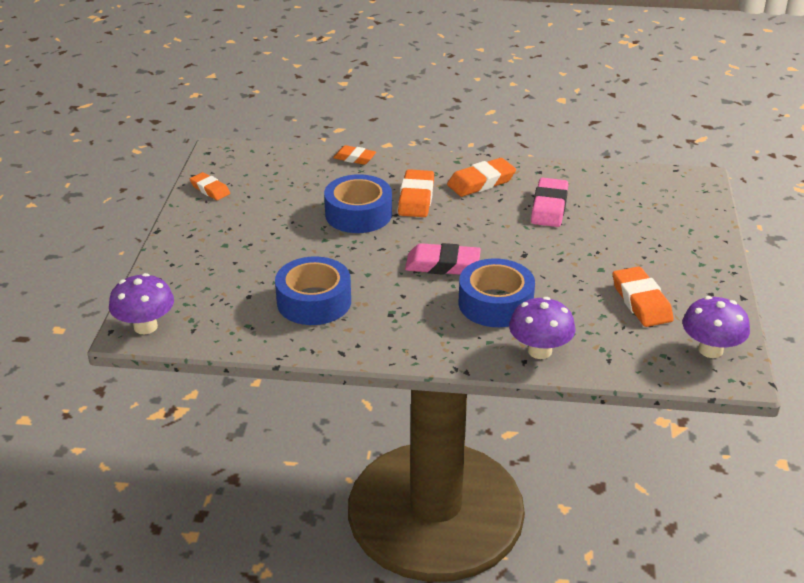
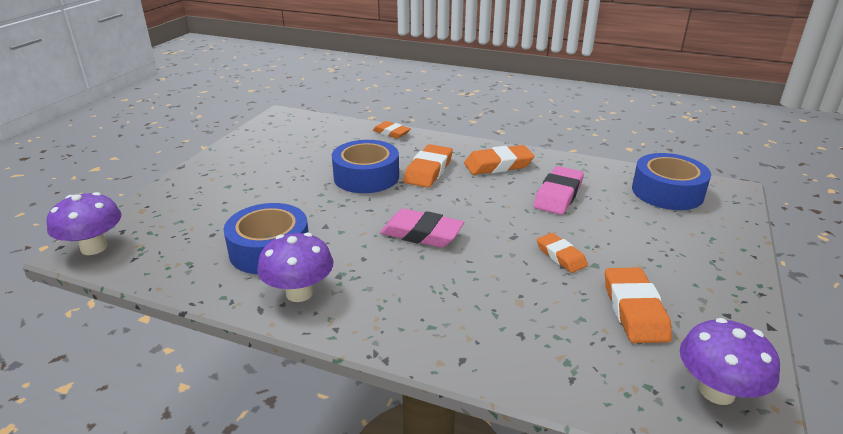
camera: 15 degrees right, 5 degrees down
orange eraser [190,172,230,200] -> orange eraser moved to [537,233,588,273]
blue tape [459,258,535,327] -> blue tape moved to [632,153,711,210]
purple mushroom [509,297,576,359] -> purple mushroom moved to [257,233,333,302]

